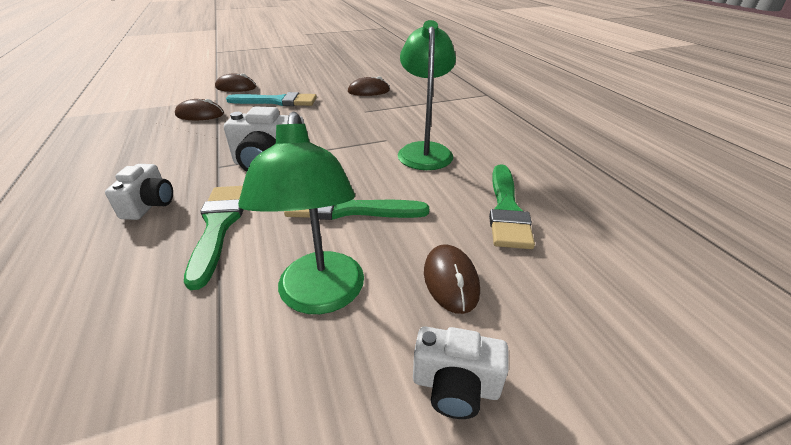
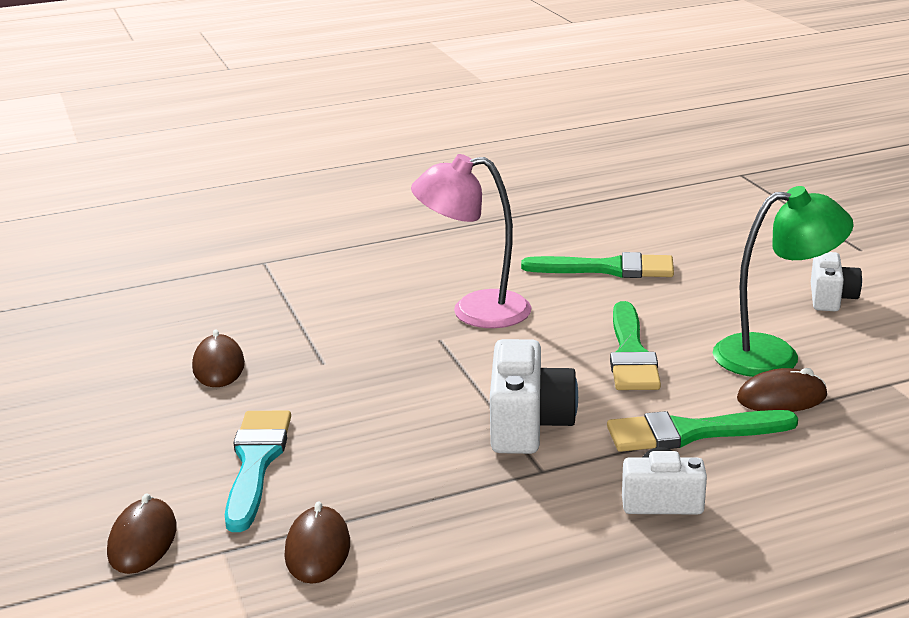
camera: 90 degrees left, 10 degrees down
green lamp [398,20,456,170] -> pink lamp [411,154,532,328]
brown mouse [424,244,480,314] -> brown mouse moved to [737,368,827,412]

